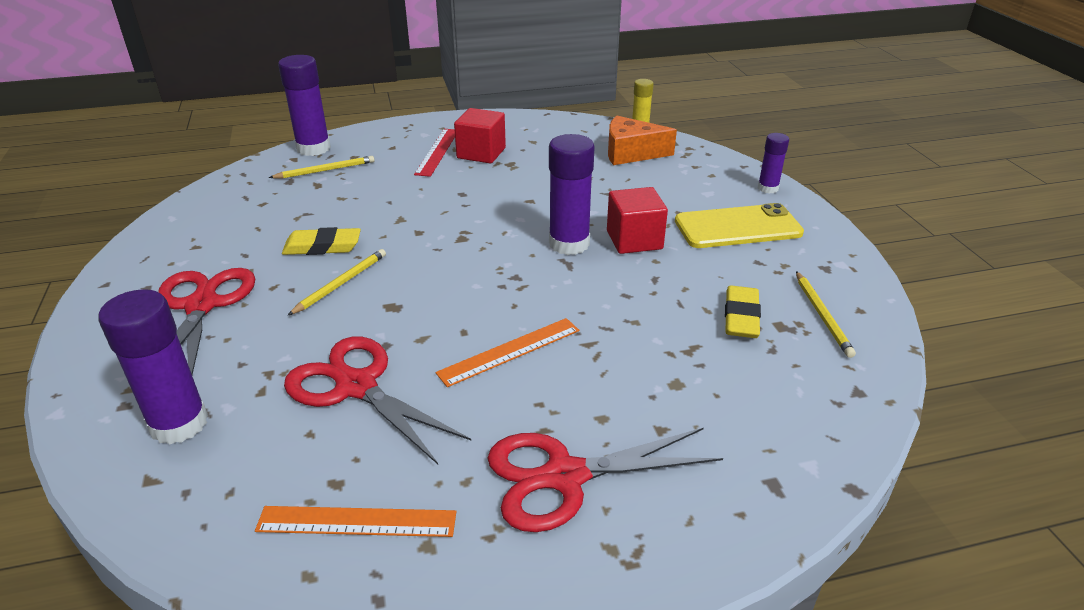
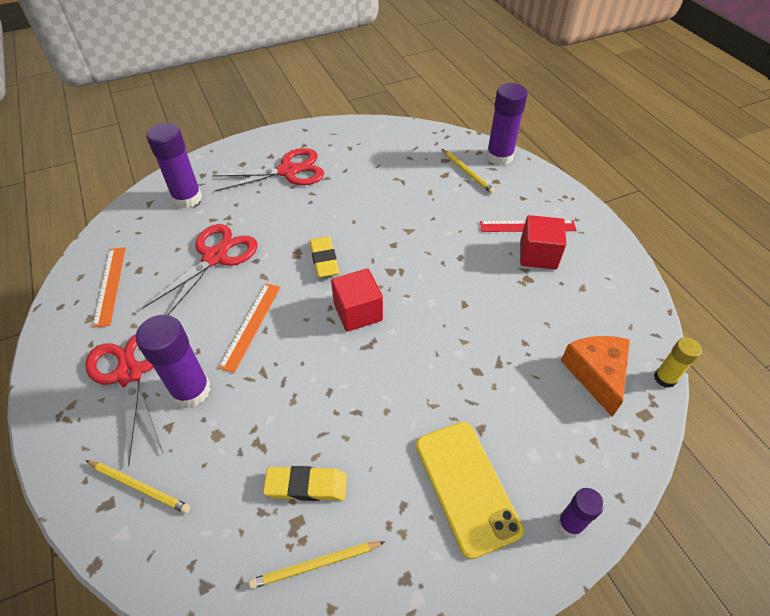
camera: 80 degrees right, 15 degrees up
yellow eraser [282,227,361,255] -> yellow eraser moved to [310,236,339,278]
yellow pencil [288,249,386,315] -> yellow pencil moved to [86,460,191,514]
orange ruler [435,318,579,387] -> orange ruler turned 60 degrees clockwise [218,283,280,373]
purple glue stick [549,134,595,255] -> purple glue stick moved to [136,315,211,408]
red cube [607,187,668,254] -> red cube moved to [331,268,383,332]

